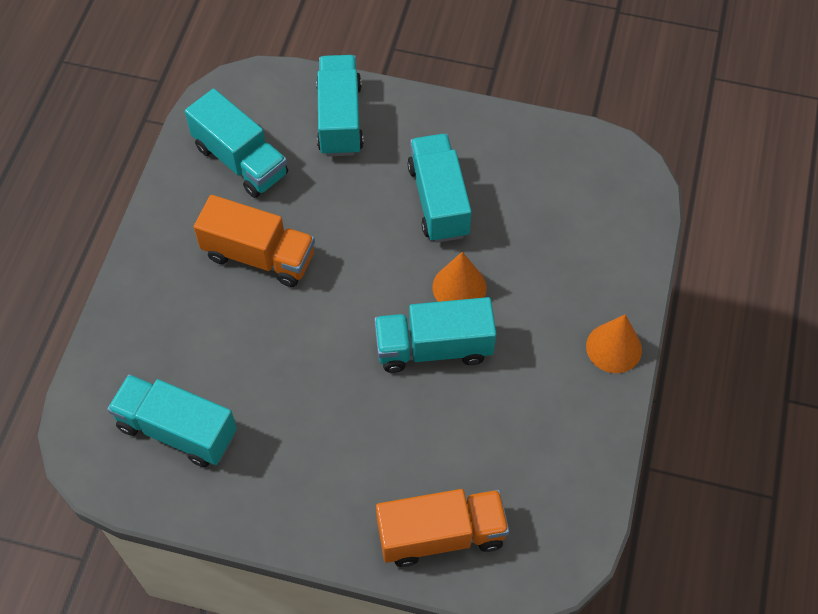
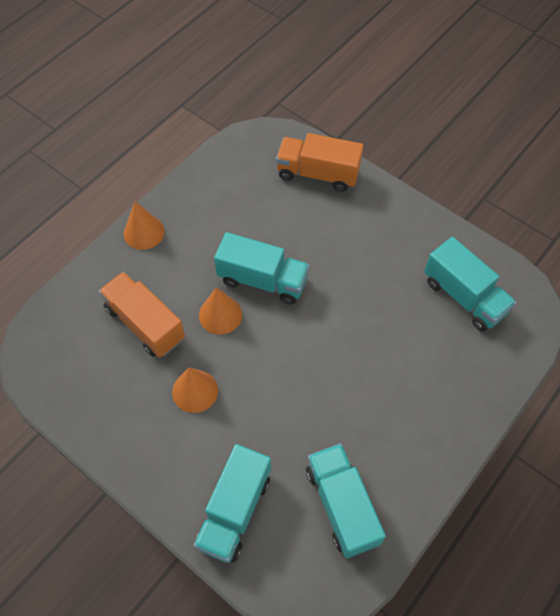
camera: 155 degrees left, 0 degrees up
orange truck [194,195,315,287] -> orange truck moved to [99,272,185,358]
turquoise truck [407,134,472,243] -> orange cone [172,368,218,413]

